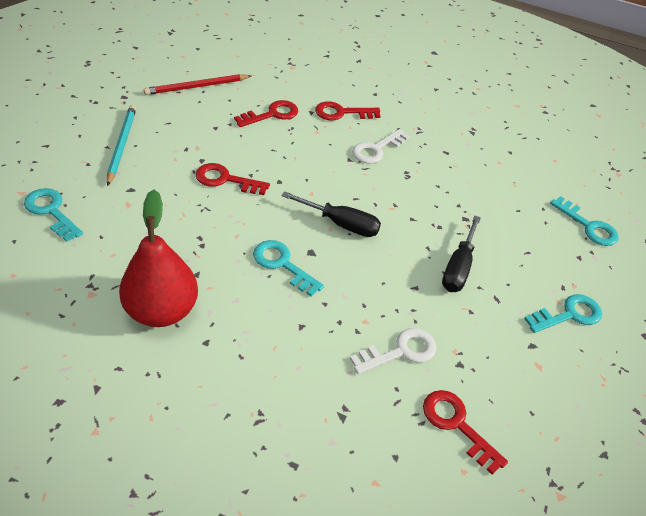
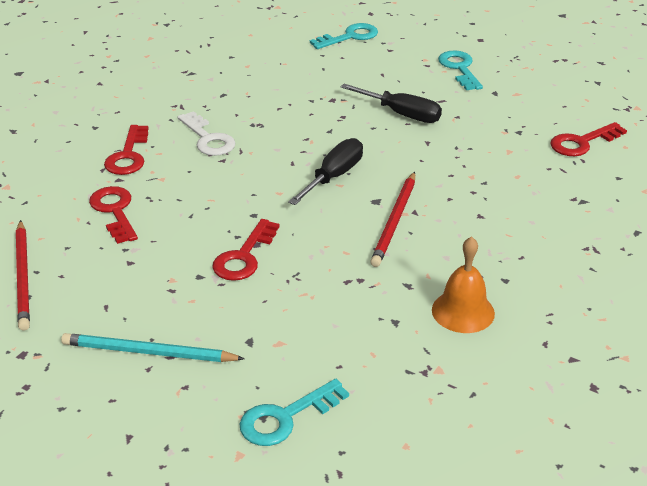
camera: 75 degrees left, 10 degrees down
red pear [119,190,198,327] -> orange bell [432,236,495,333]
turquoise key [253,240,324,297] -> red pencil [370,172,415,267]
white key [350,328,436,374] -> none

